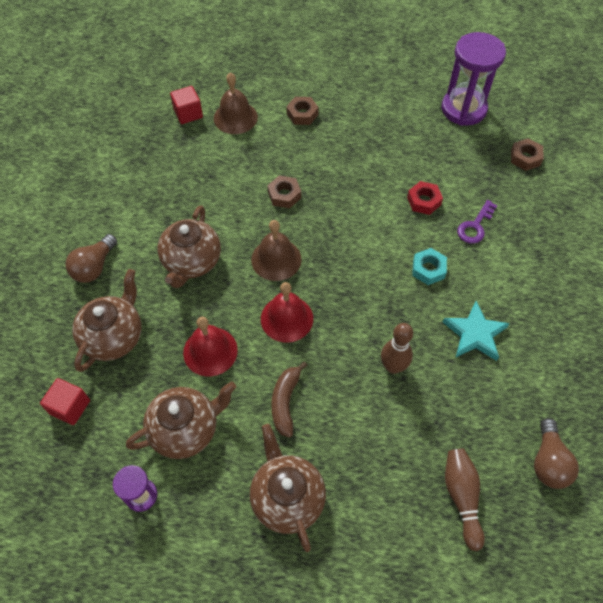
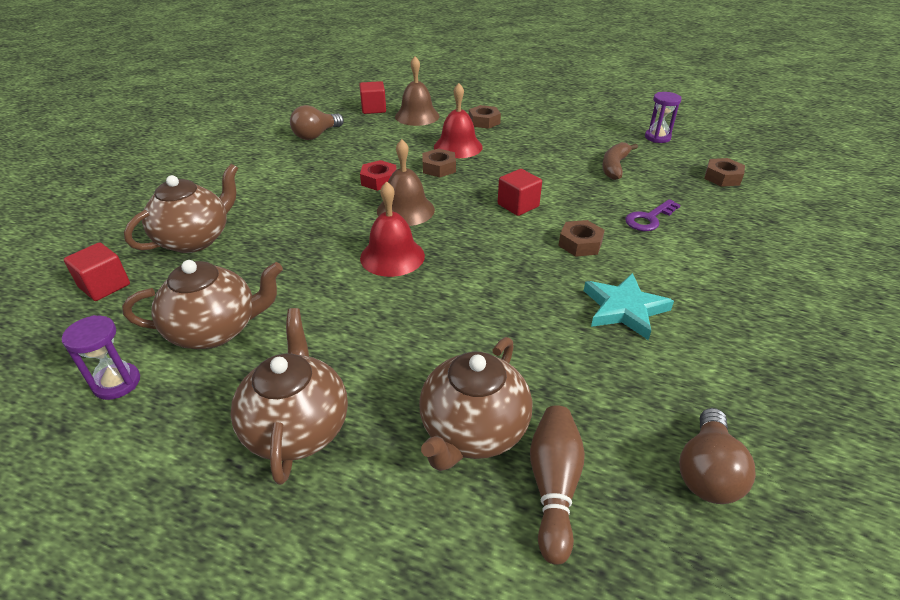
camera: 15 degrees right, 20 degrees down
brown light bulb [65,234,117,283] -> brown light bulb moved to [290,105,344,140]
brown teapot [157,206,221,288] -> brown teapot moved to [419,337,532,471]
red bell [183,317,238,376] -> red bell moved to [434,83,483,158]
brown banana [271,361,308,437] -> brown banana moved to [602,142,638,180]
brown bowling pin [381,323,413,374] -> none
red nut [407,181,443,215] -> red nut moved to [360,160,397,191]
turquoise nut [412,248,447,285] -> brown nut [559,220,605,257]
purple hourglass [442,32,506,126] -> purple hourglass [645,92,682,143], size x0.51
none -> red cube [498,169,542,216]

